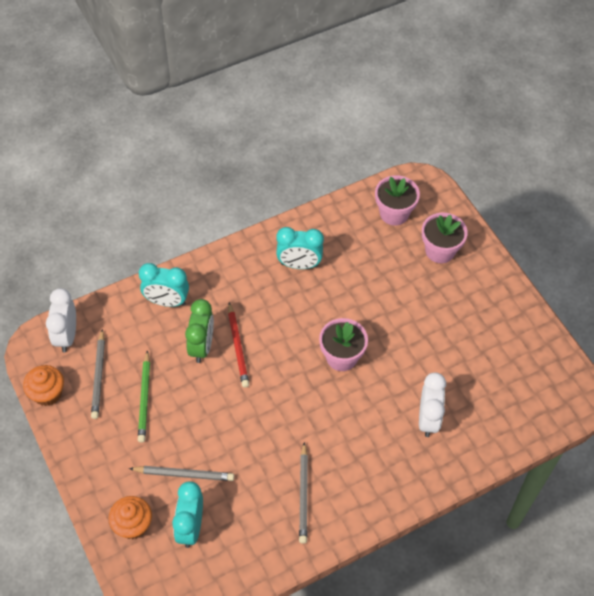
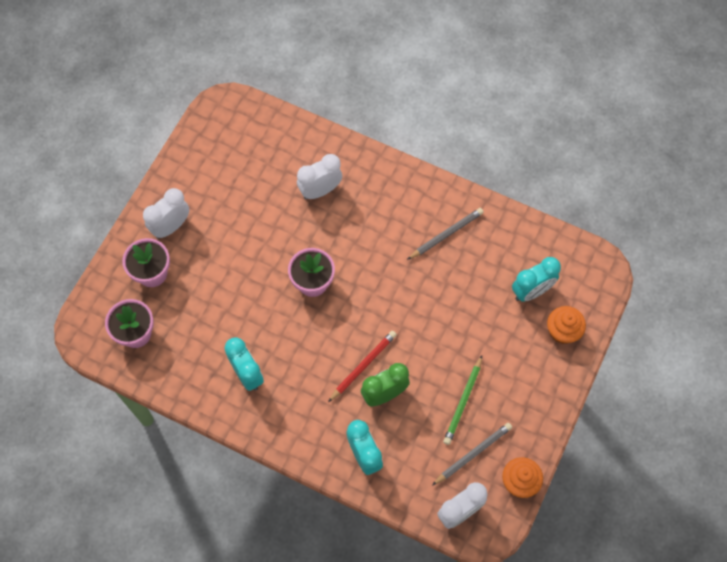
camera: 125 degrees left, 10 degrees up
grey pencil [129,466,234,481] -> none
green pencil [138,350,150,443] -> green pencil turned 150 degrees clockwise [443,356,482,445]
none -> white clock [143,188,189,239]

